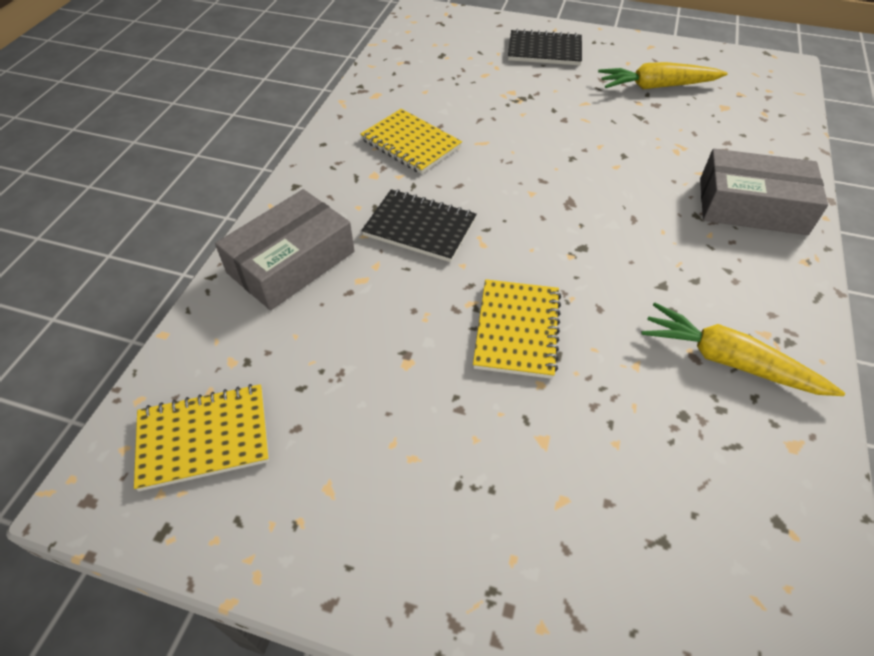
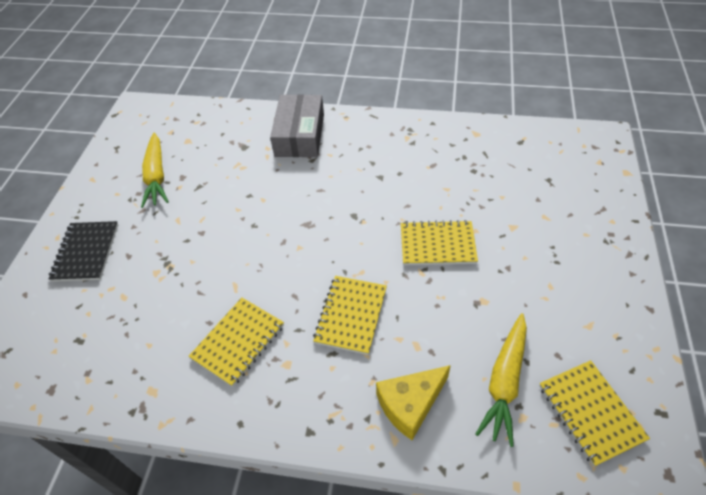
camera: 95 degrees left, 0 degrees up
grey box [215,189,355,310] -> yellow cheese [376,365,451,440]
black notebook [361,189,477,262] -> yellow notebook [313,276,387,355]
yellow carrot [641,303,845,396] -> yellow carrot moved to [476,313,527,447]

